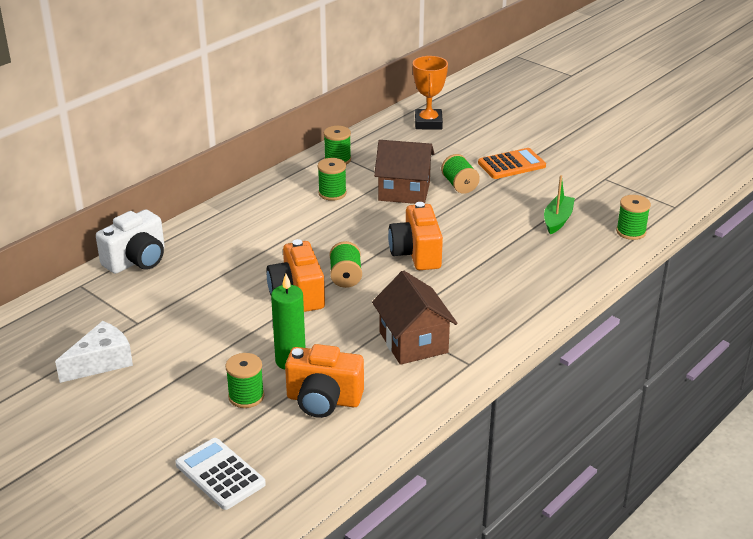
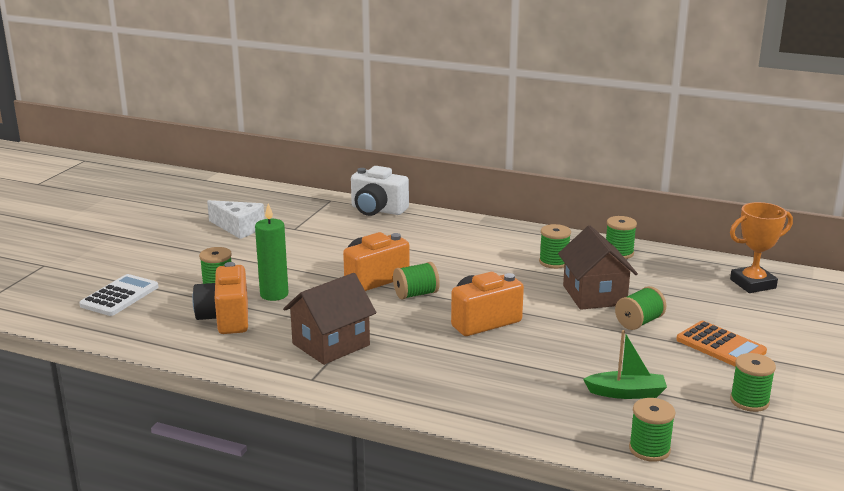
camera: 70 degrees right, 10 degrees down
none -> green spool [730,353,776,412]

